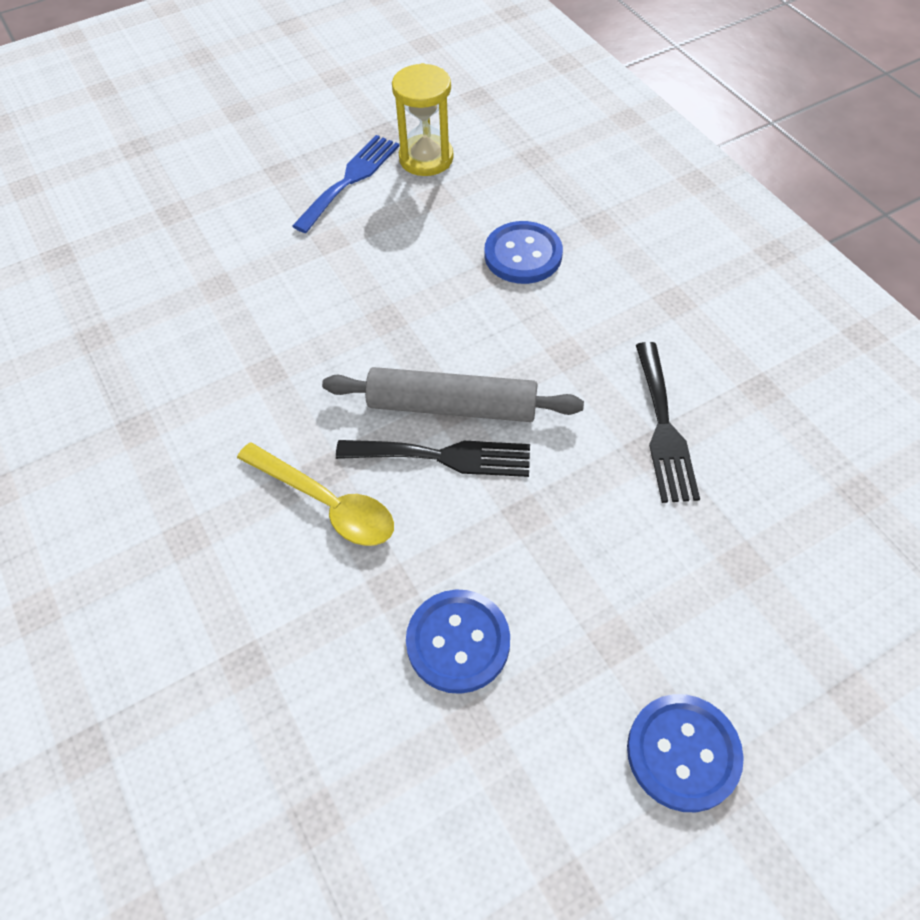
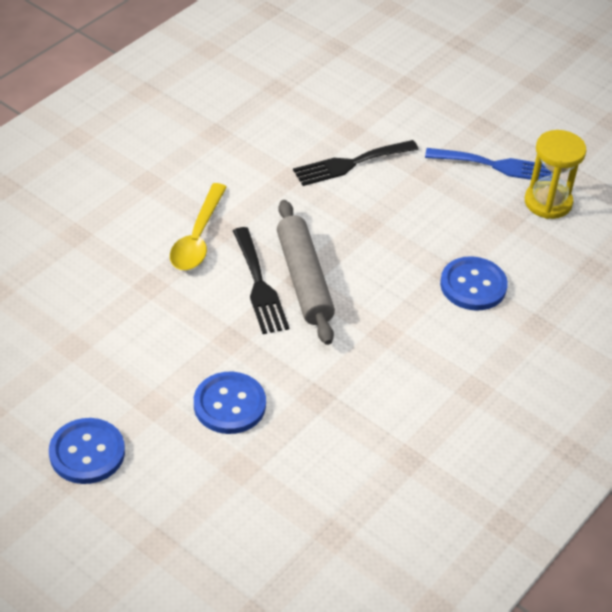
camera: 65 degrees right, 10 degrees down
blue button [406,590,510,694] -> blue button moved to [194,372,266,434]
black fork [636,342,700,503] -> black fork moved to [293,140,419,186]

